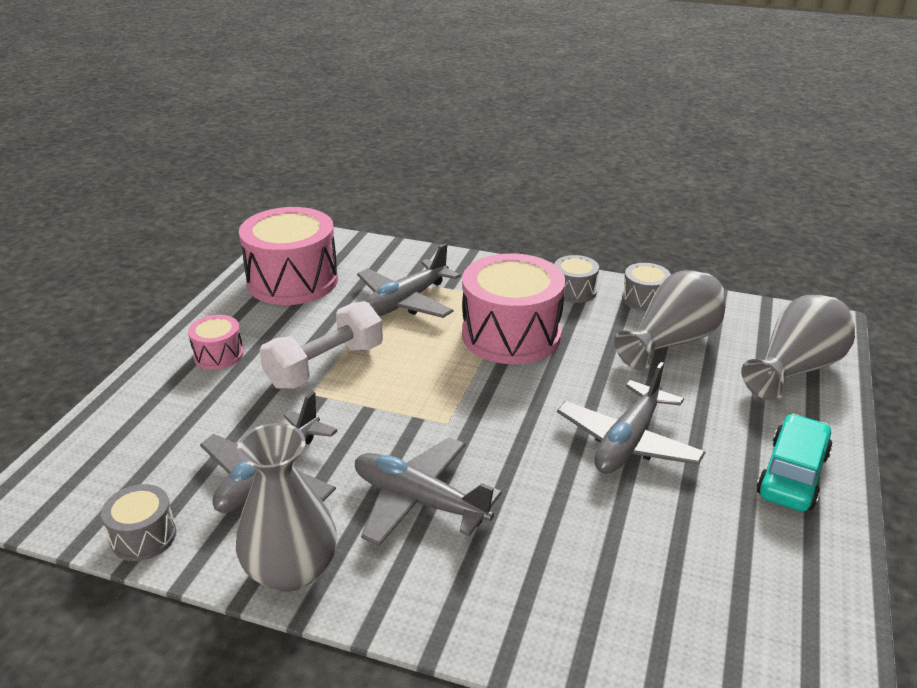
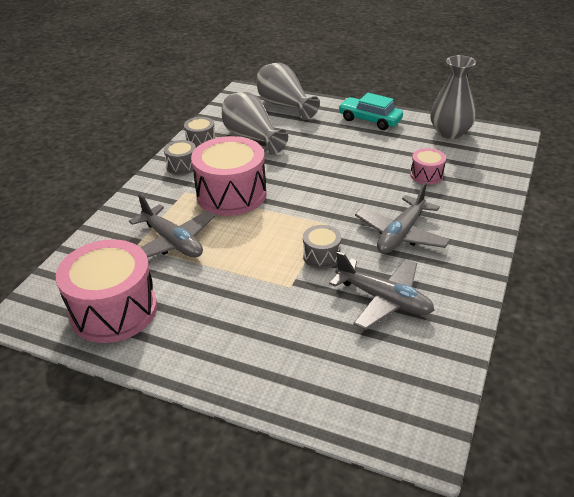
camera: 85 degrees left, 5 degrees up
grey drum [101,484,176,561] -> grey drum moved to [303,225,341,269]
pink drum [188,315,244,370] -> pink drum moved to [410,148,446,185]
grey vase [236,423,337,592] -> grey vase moved to [430,55,476,139]
white dumbbell [260,301,383,389] -> none
grey plane [557,362,705,474] -> none

